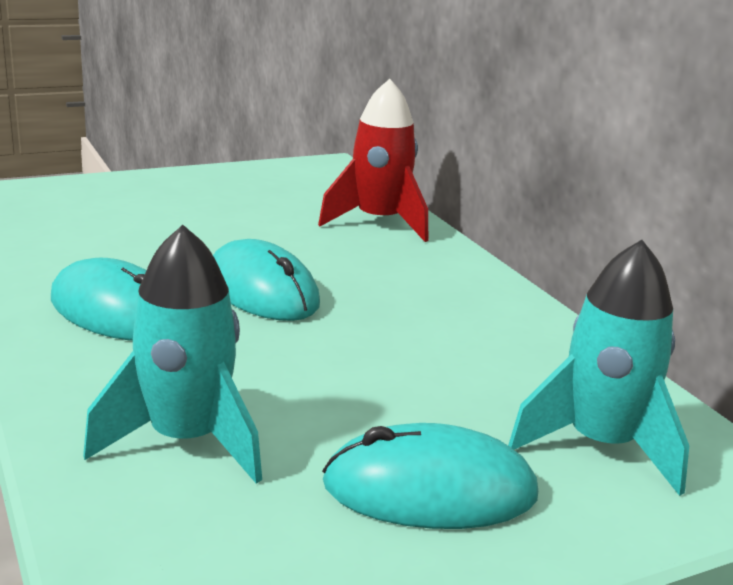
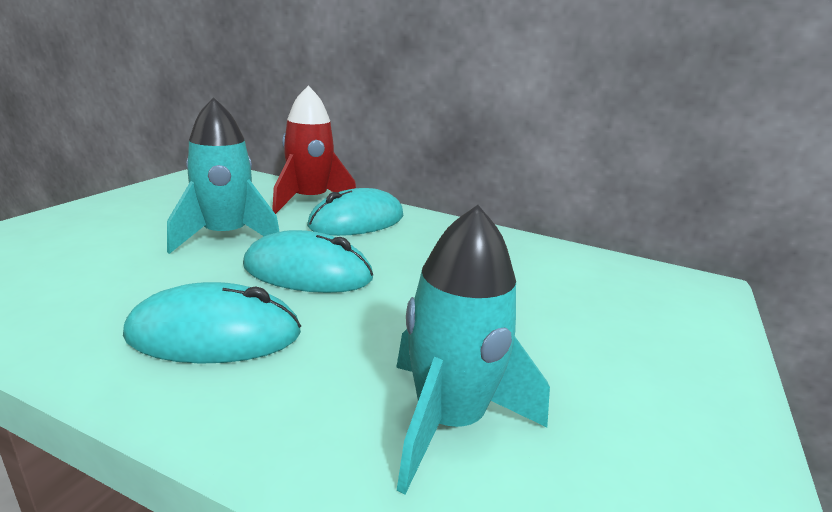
camera: 40 degrees left, 0 degrees up
turquoise mouse [322,423,538,529] -> turquoise mouse moved to [307,188,404,236]
turquoise rocket [508,240,689,496] -> turquoise rocket moved to [167,97,279,254]

